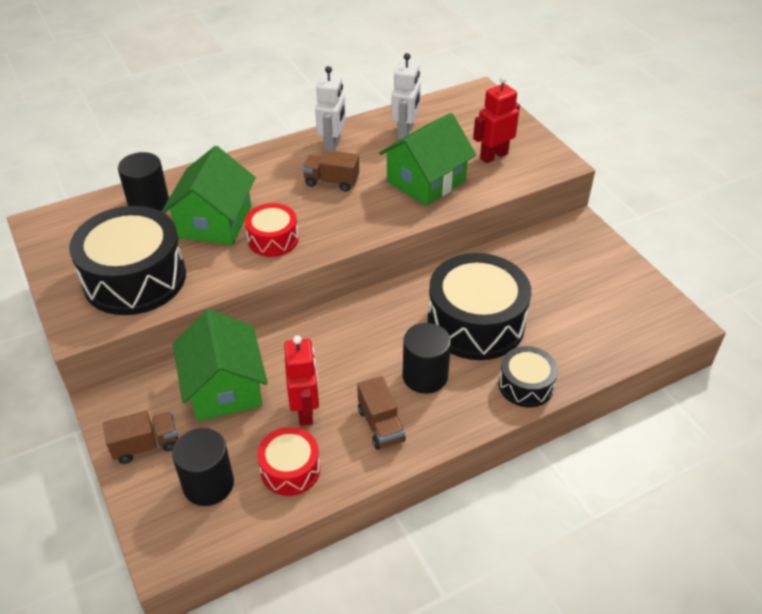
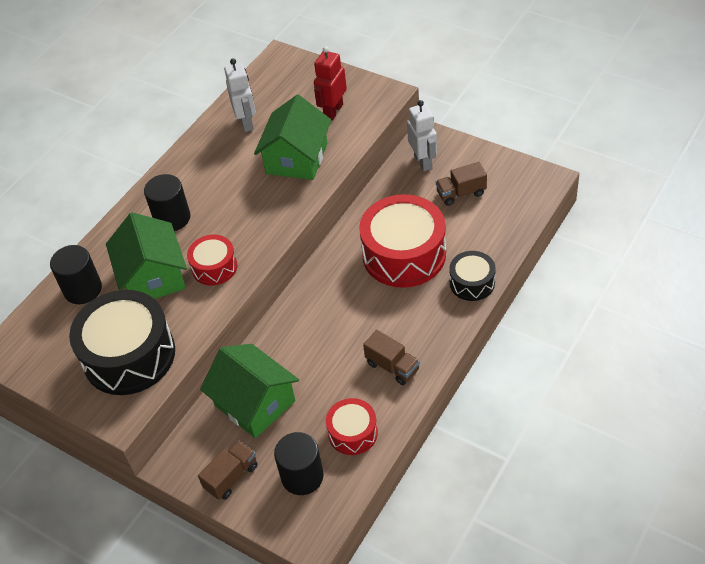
camera: 25 degrees left, 5 degrees up
red robot [284,335,319,426] -> none
brown truck [302,150,359,192] -> brown truck moved to [436,162,487,206]
white robot [315,66,346,152] -> white robot moved to [407,100,437,171]
black cylinder [402,323,451,394] -> black cylinder moved to [144,174,191,231]
black drum [427,253,531,360] -> red drum [359,194,446,288]

